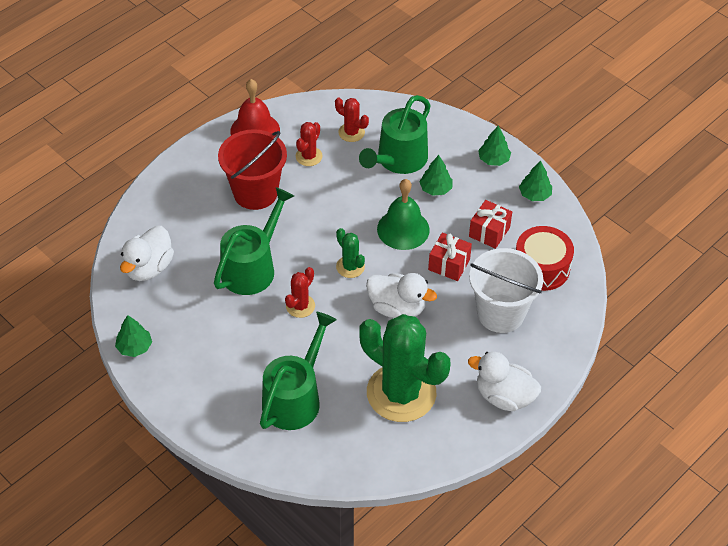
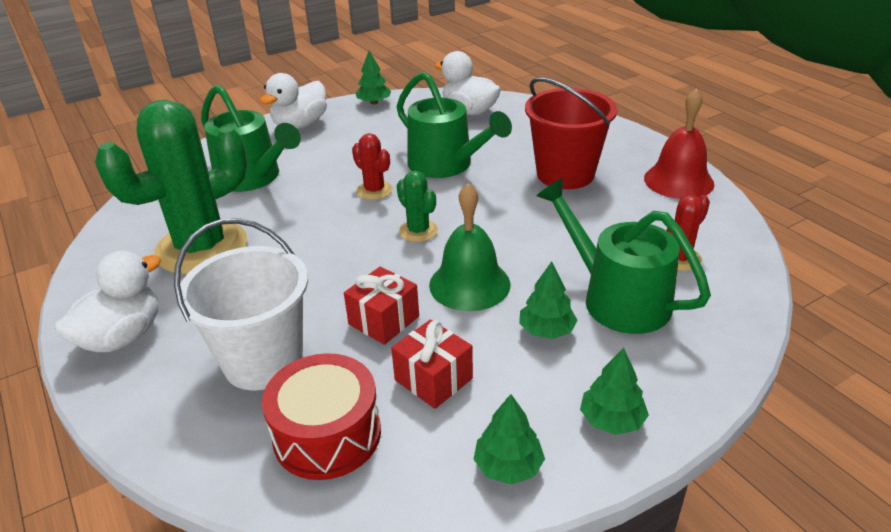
camera: 105 degrees right, 15 degrees down
red cactus [296,122,323,166] -> none
green cactus [336,228,365,278] -> green cactus turned 75 degrees clockwise [397,171,438,242]
white duck [366,273,437,318] -> white duck moved to [260,73,327,129]

